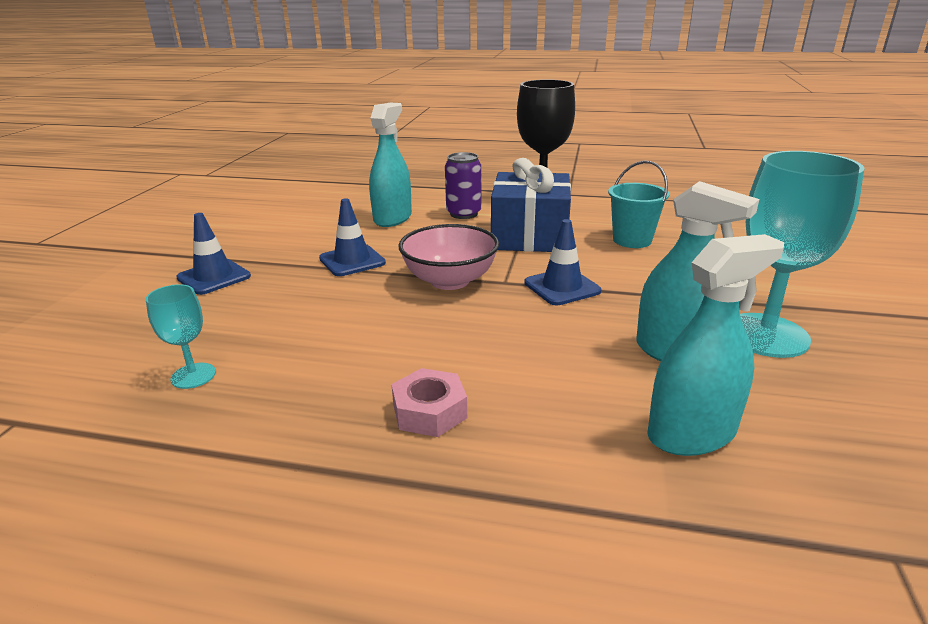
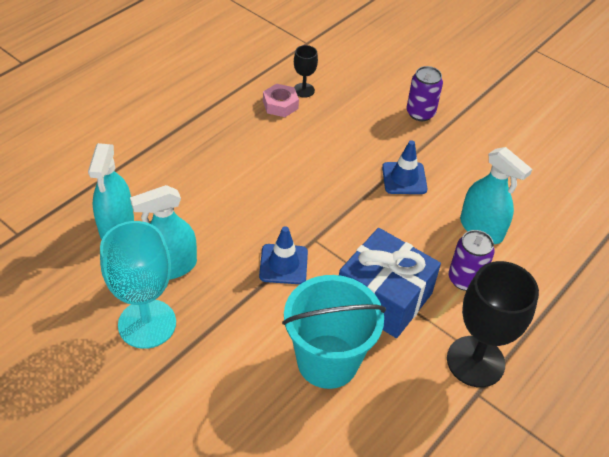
camera: 115 degrees right, 20 degrees up
turquoise goblet [146,284,216,389] -> black goblet [294,45,318,98]
blue traffic cone [176,213,251,295] -> purple can [407,66,443,121]
pink nut [391,368,467,437] -> pink nut moved to [263,84,299,117]
pink bowl [398,224,499,290] -> none
turquoise bucket [608,161,669,248] -> turquoise bucket [282,275,386,389], size x1.64

